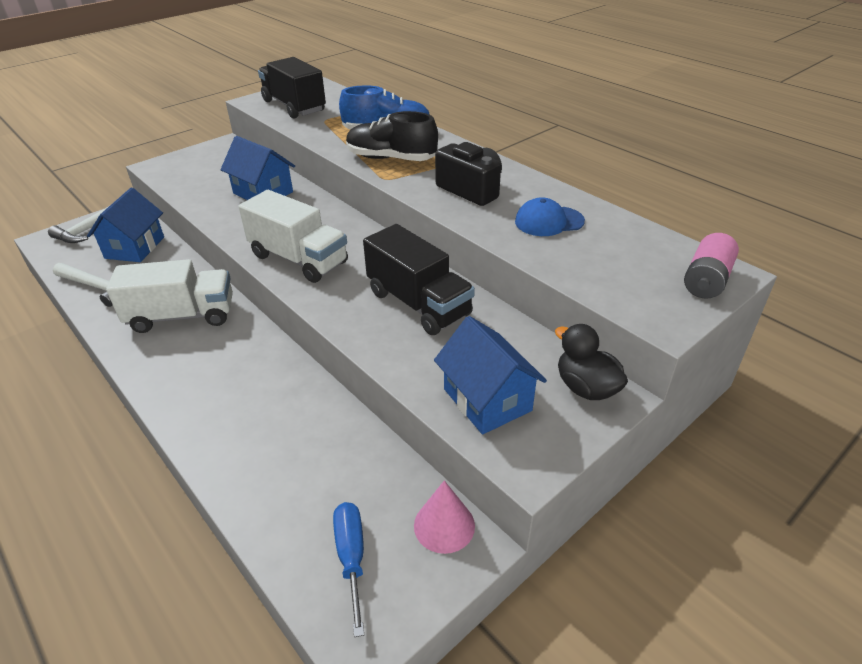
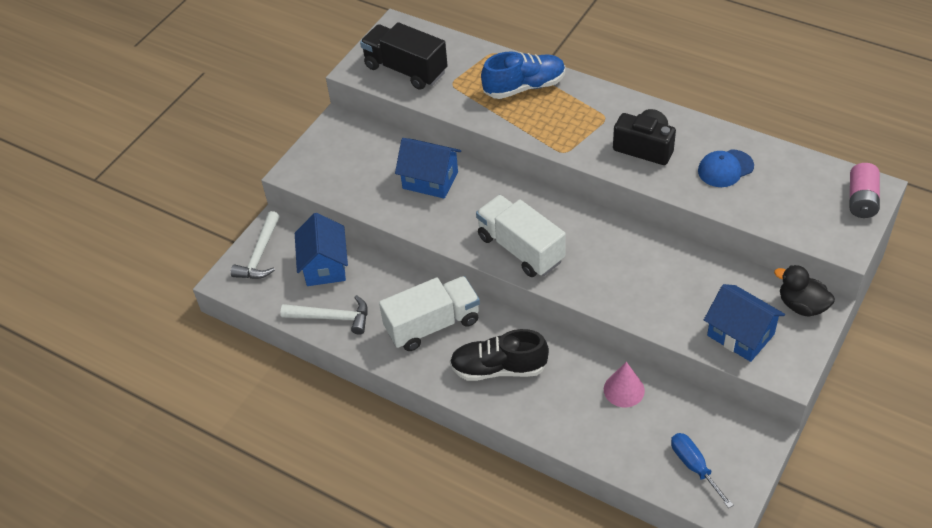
camera: 15 degrees left, 10 degrees up
white truck [239,190,348,283] -> white truck turned 150 degrees counterclockwise [476,195,566,277]
black shoe [346,111,438,161] -> black shoe moved to [450,329,549,381]
black truck [363,224,475,335] -> none
pink cone [414,480,475,554] -> pink cone moved to [604,362,645,407]

